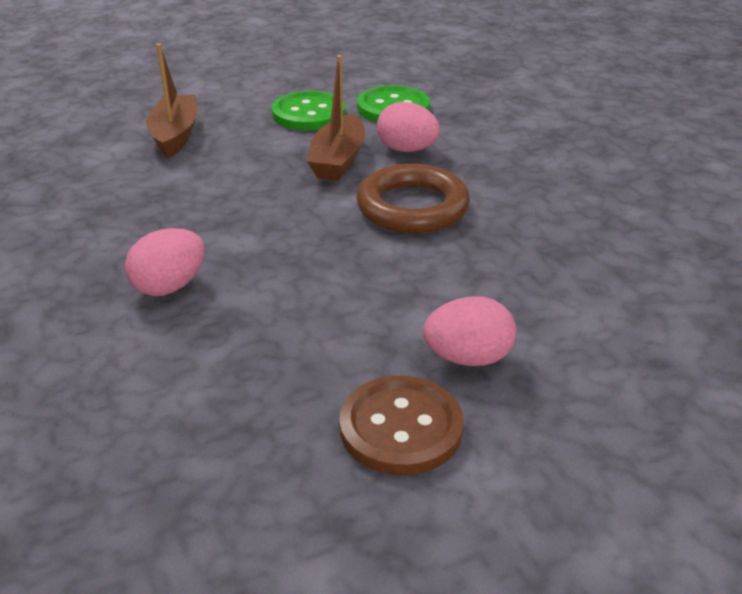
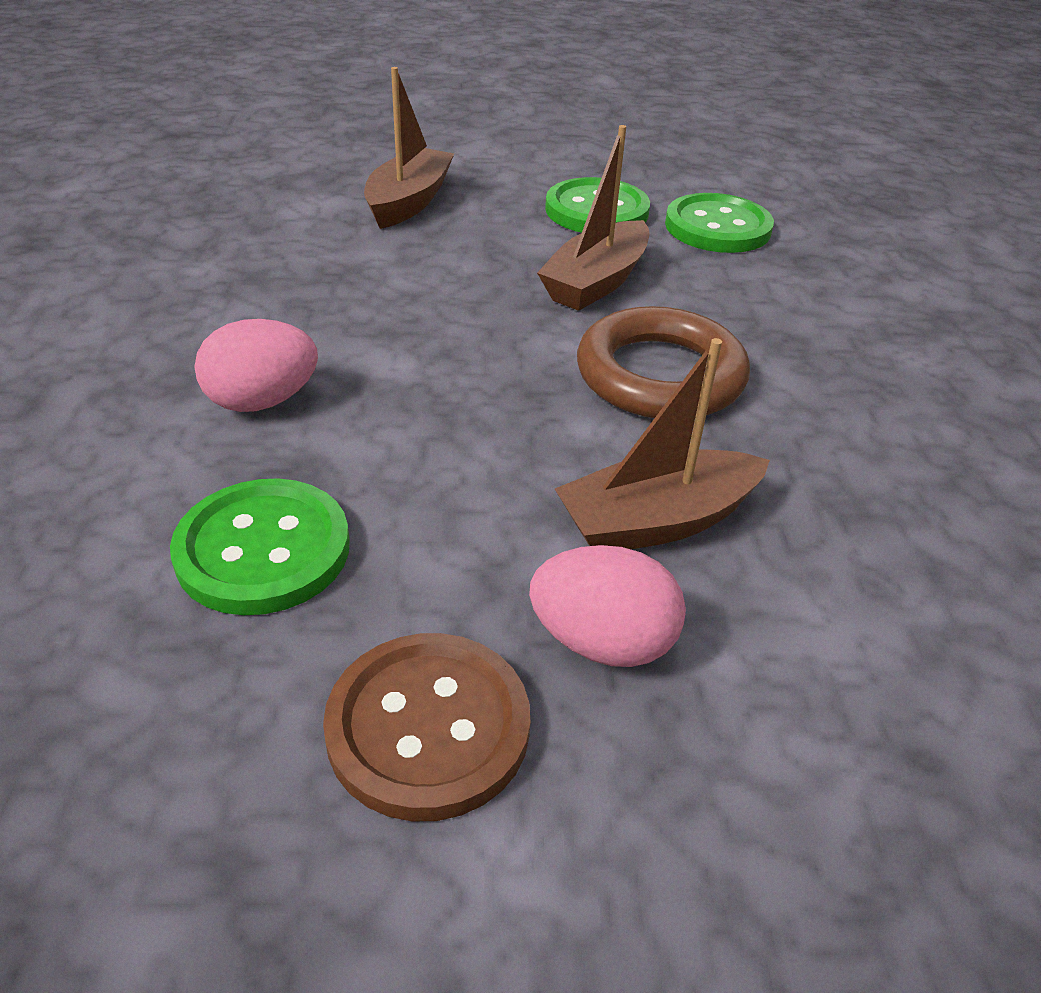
camera: 20 degrees right, 5 degrees up
pink egg [377,102,440,152] -> none
none -> green button [170,478,350,615]
none -> brown boat [555,338,770,549]

